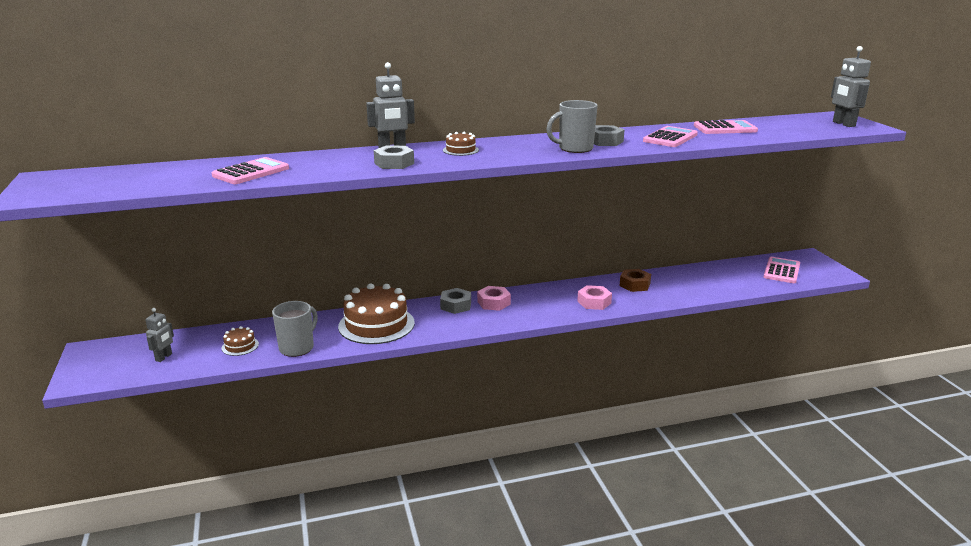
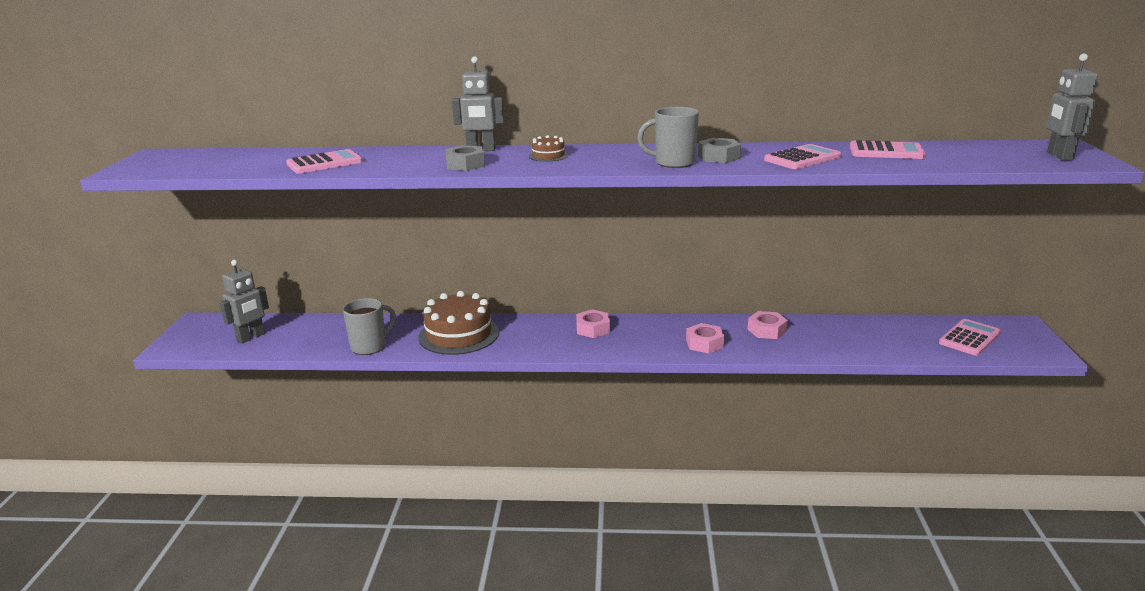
camera: 20 degrees right, 0 degrees up
grey robot [145,308,174,362] -> grey robot [220,260,269,344], size x1.55
brown cake [222,326,259,356] -> none
grey nut [440,288,471,314] -> none
brown nut [619,269,651,292] -> pink nut [748,311,788,339]

